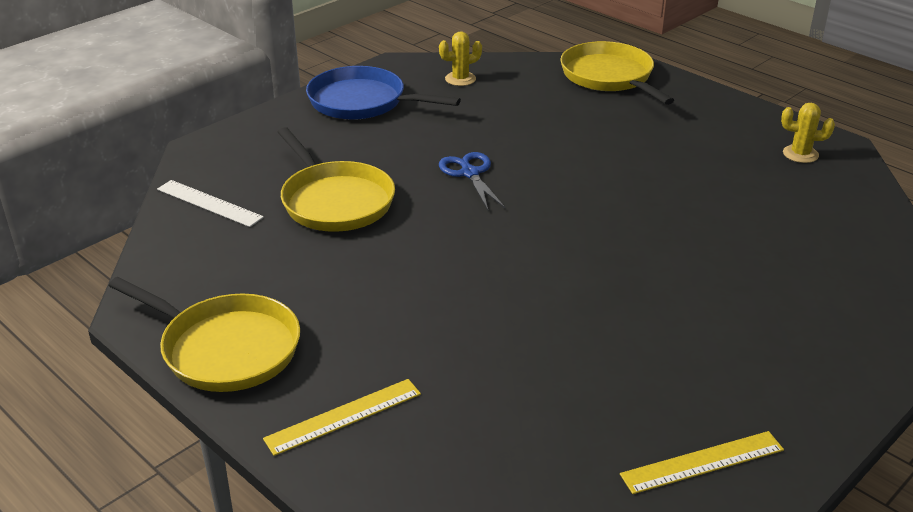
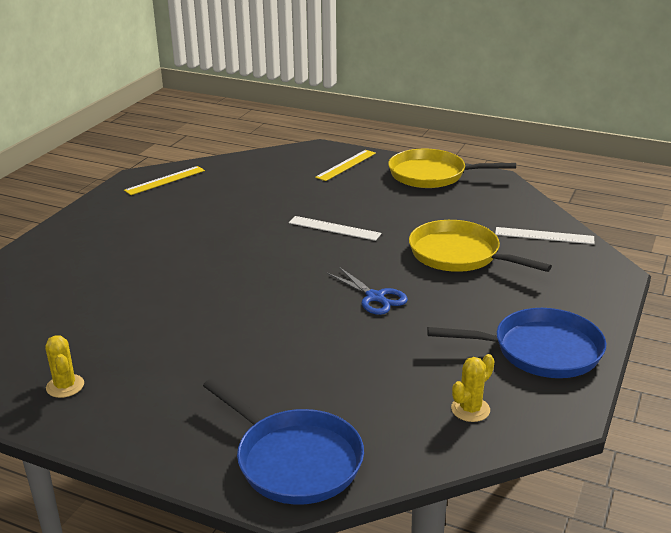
camera: 160 degrees right, 5 degrees down
yellow pan [560,41,674,105] -> blue pan [203,379,364,505]
yellow cactus [781,103,835,163] -> yellow cactus turned 75 degrees clockwise [45,335,84,398]
none -> white ruler [289,216,381,241]

